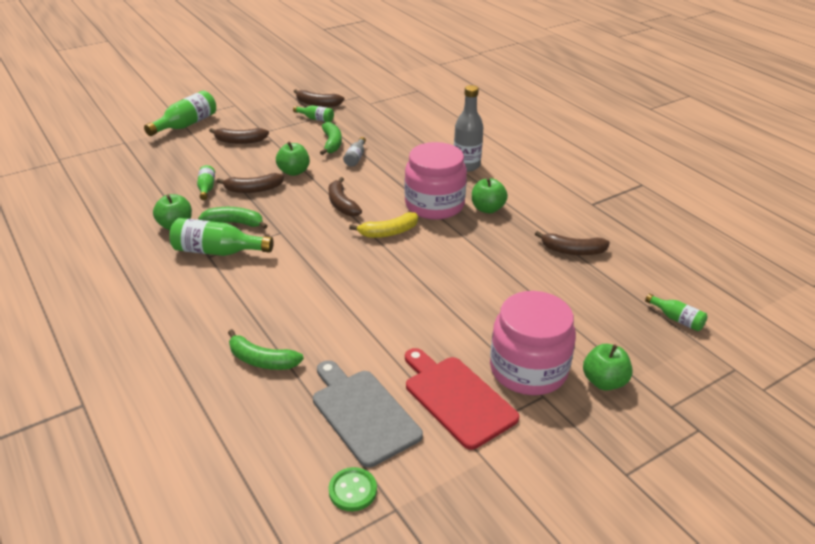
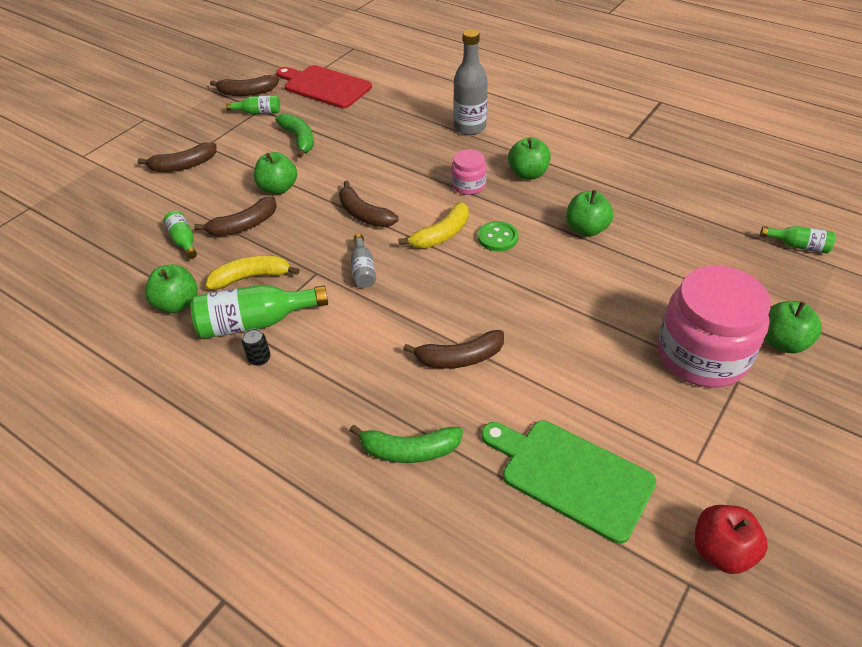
camera: 20 degrees left, 10 degrees up
green bottle [144,91,216,136] -> none
green banana [198,207,268,229] -> yellow banana [205,255,300,290]
grey cutting board [313,360,423,467] -> green cutting board [481,420,656,544]
green button [329,467,377,511] -> green button moved to [478,221,518,252]
grey bottle [343,137,366,167] -> grey bottle moved to [351,234,376,288]
pink jar [405,142,467,220] -> pink jar [451,149,487,195], size x0.48
red cutting board [405,348,519,450] -> red cutting board moved to [276,65,372,108]
brown banana [535,231,610,255] -> brown banana moved to [403,330,504,369]
none -> black can [242,329,270,366]
none -> green apple [566,190,613,237]
none -> red apple [694,505,768,574]

